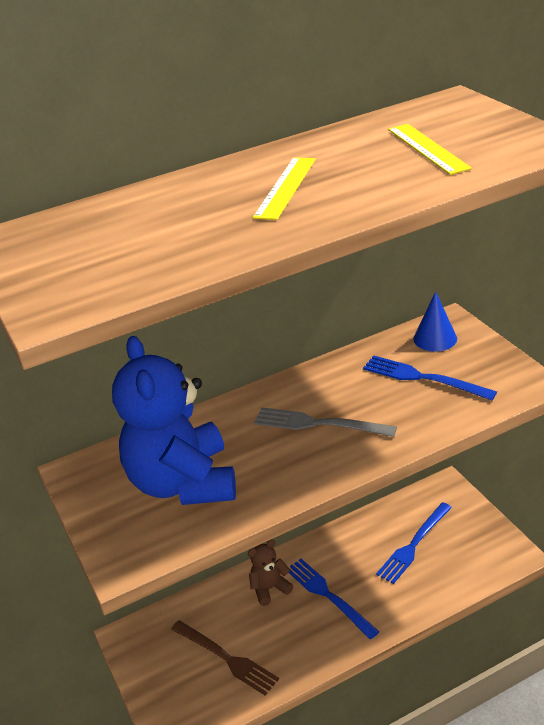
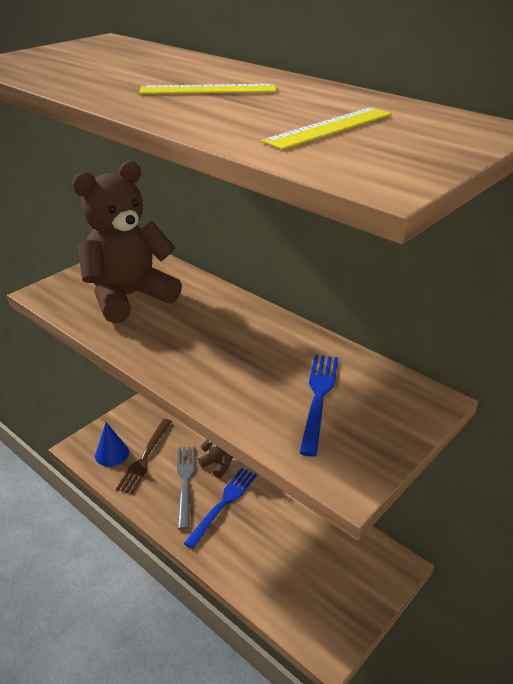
camera: 65 degrees right, 0 degrees up
blue teddy bear [112,336,236,505] -> brown teddy bear [72,161,182,323]
grey fork [254,407,397,437] -> grey fork moved to [177,446,195,530]
blue fork [376,502,452,584] -> none
blue cone [413,291,457,352] -> blue cone moved to [95,422,129,467]

